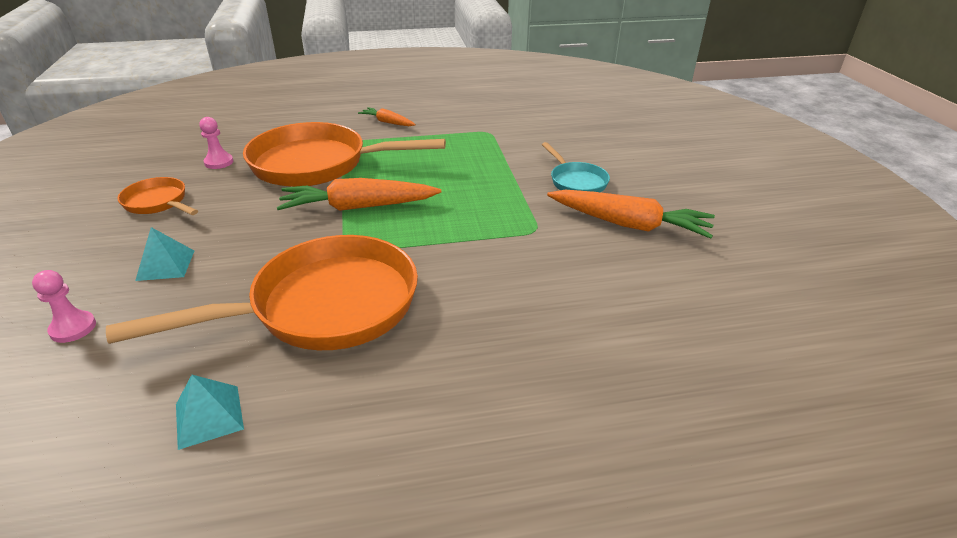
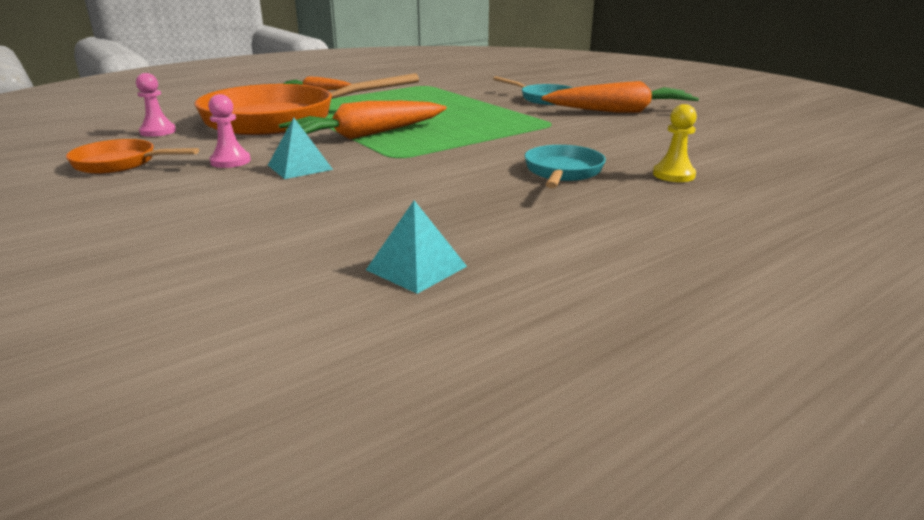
camera: 25 degrees left, 10 degrees down
pink pawn [32,270,96,343] -> pink pawn moved to [208,94,251,168]
orange pan [106,235,418,350] -> none
turquoise pyramid [135,227,194,281] -> turquoise pyramid moved to [268,118,333,179]
none -> turquoise pan [525,145,606,188]
none -> yellow pawn [653,104,697,182]

